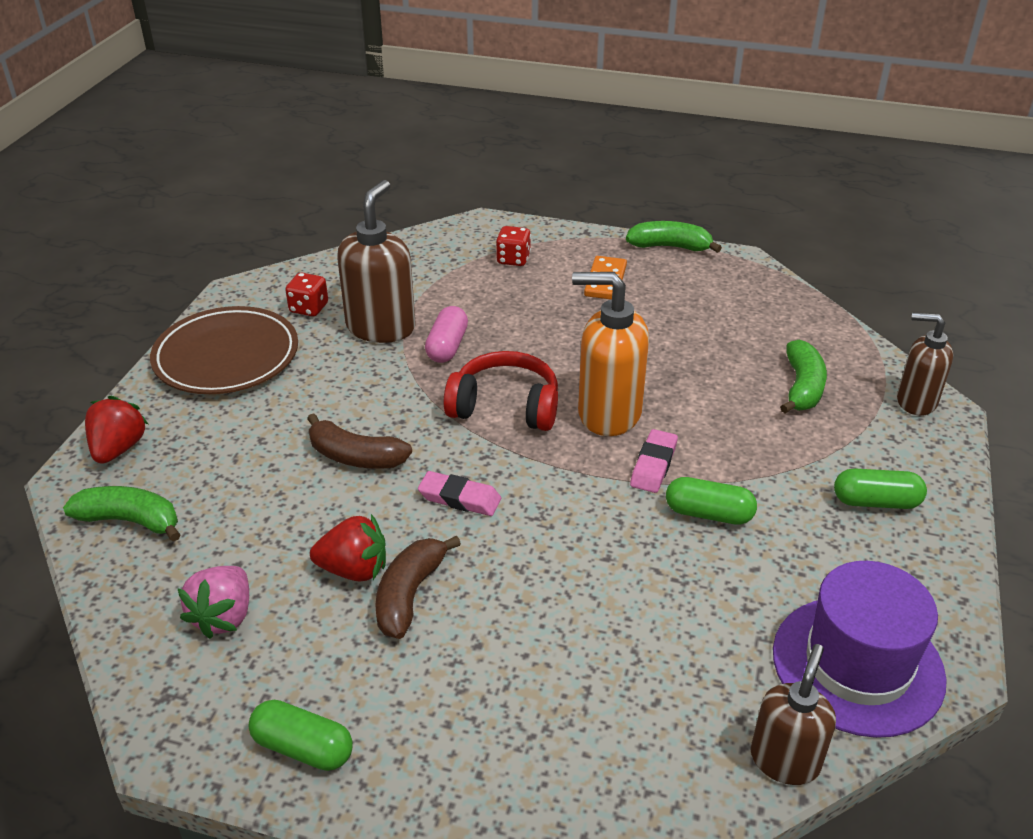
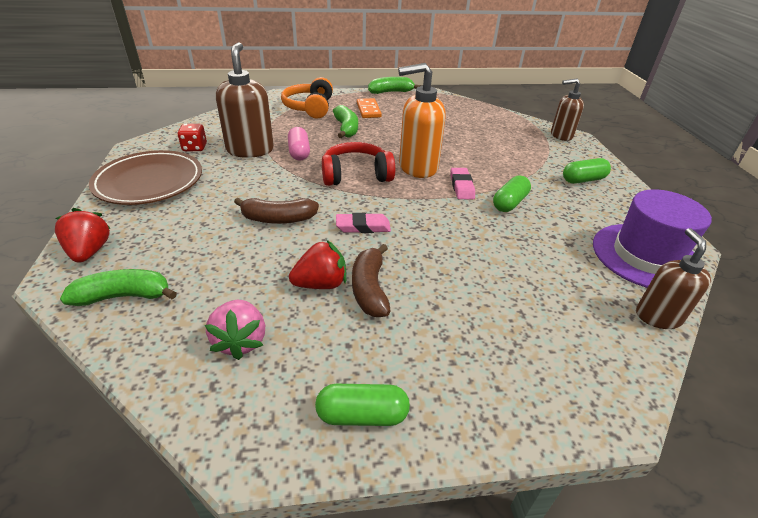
camera: 25 degrees left, 0 degrees up
red dice [496,226,531,266] -> orange headphones [281,77,333,119]
green capsule [666,477,757,525] -> green capsule turned 45 degrees counterclockwise [493,175,531,212]
green banana [780,340,827,414] -> green banana moved to [333,105,358,138]

